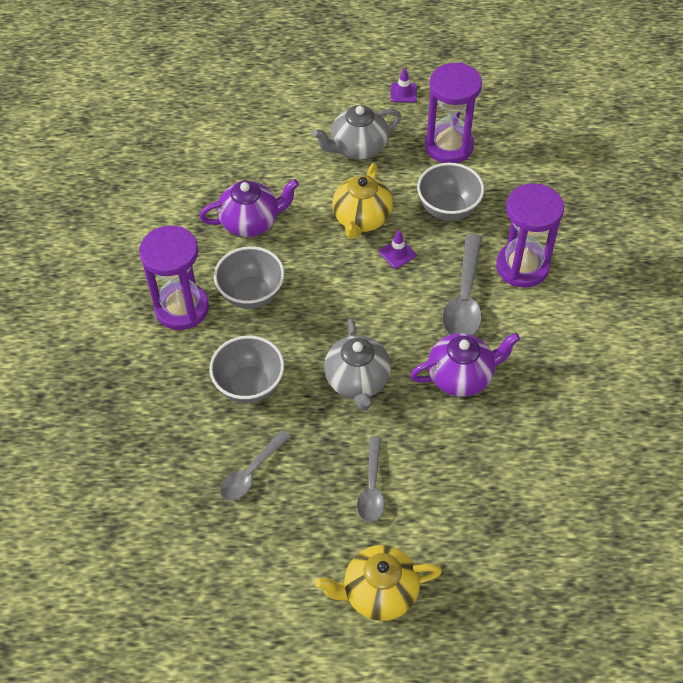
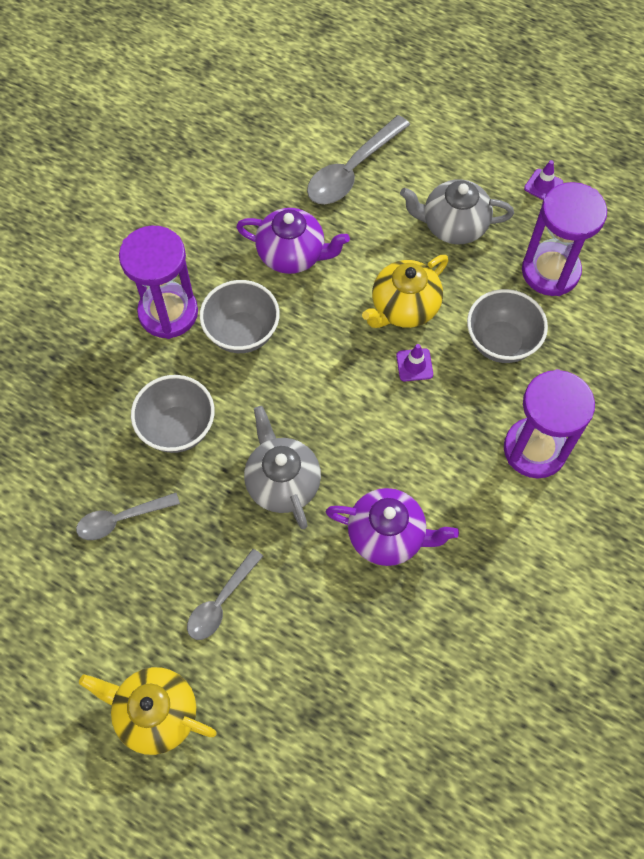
camera: 30 degrees right, 10 degrees up
grey teapot [324,318,391,411] -> grey teapot turned 135 degrees clockwise [244,406,321,529]
grey spoon [442,234,482,335] -> grey spoon moved to [307,115,410,204]

